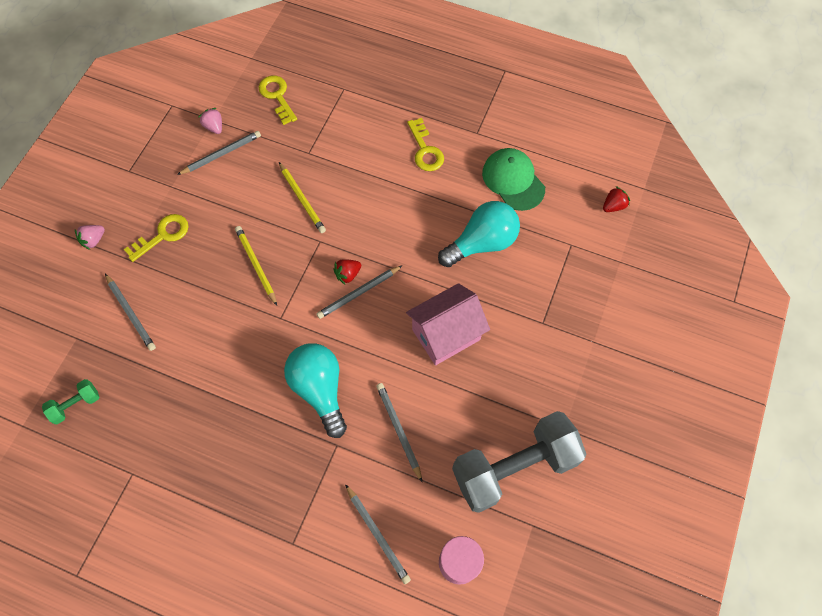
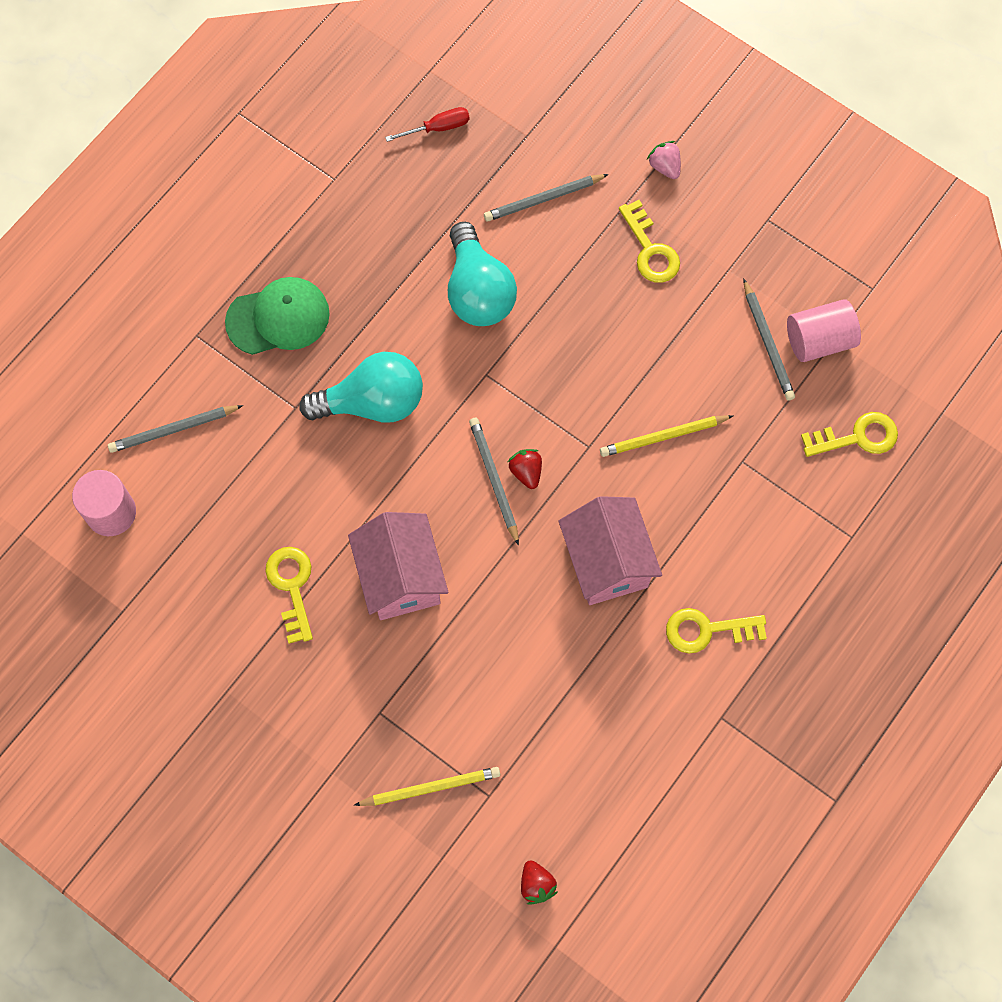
camera: 105 degrees right, 5 degrees up
green dumbbell [42,379,99,424] -> red screwdriver [385,107,470,142]
pink strawberry [199,108,222,134] -> pink cylinder [787,299,861,362]
yellow pencil [235,226,277,306] -> yellow pencil moved to [354,767,500,806]
grey pencil [376,383,422,482] -> none
turquoise light bulb [438,201,520,267] -> turquoise light bulb moved to [448,222,517,326]
grey dumbbell [452,411,587,513] -> none
green cap [482,148,545,211] -> green cap moved to [225,277,330,355]
none -> yellow key [265,547,313,644]
none -> pink house [558,496,662,605]

